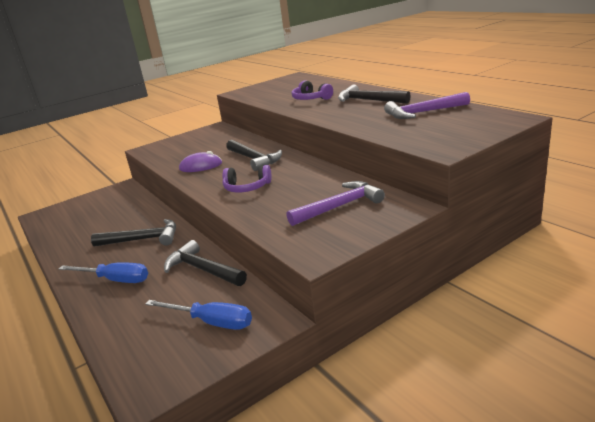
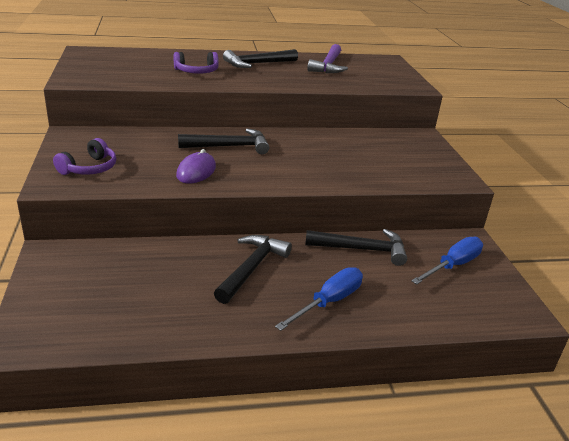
camera: 70 degrees left, 5 degrees up
black hammer [164,240,247,286] -> black hammer turned 150 degrees counterclockwise [305,229,407,266]
purple headphones [222,165,272,192] -> purple headphones moved to [53,138,116,175]
purple hammer [286,181,385,226] -> none

